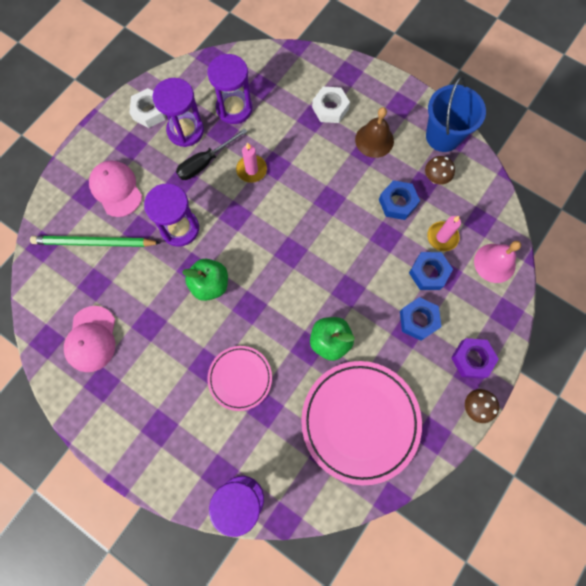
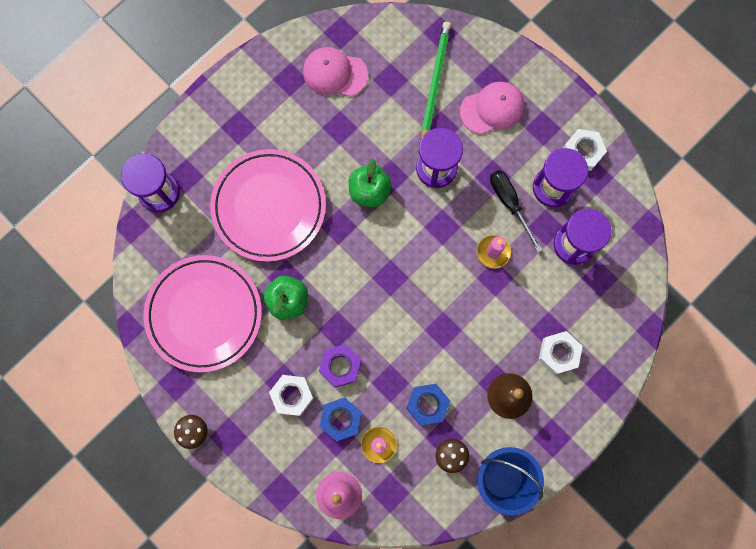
camera: 100 degrees right, 5 degrees up
pink plate [207,346,272,411] -> pink plate [210,149,326,262], size x1.81
blue nut [400,297,442,341] -> white nut [269,375,314,416]
purple nut [451,338,499,379] -> purple nut moved to [319,344,362,387]

